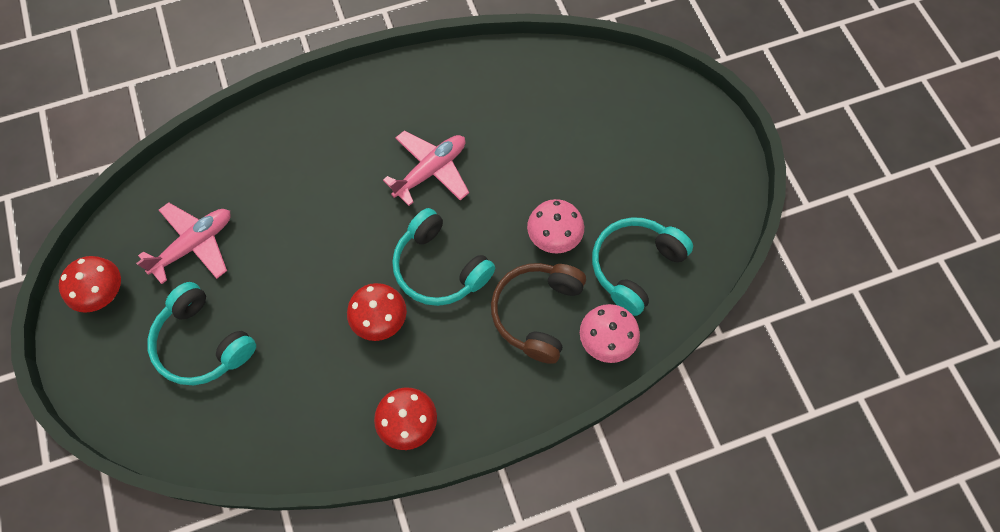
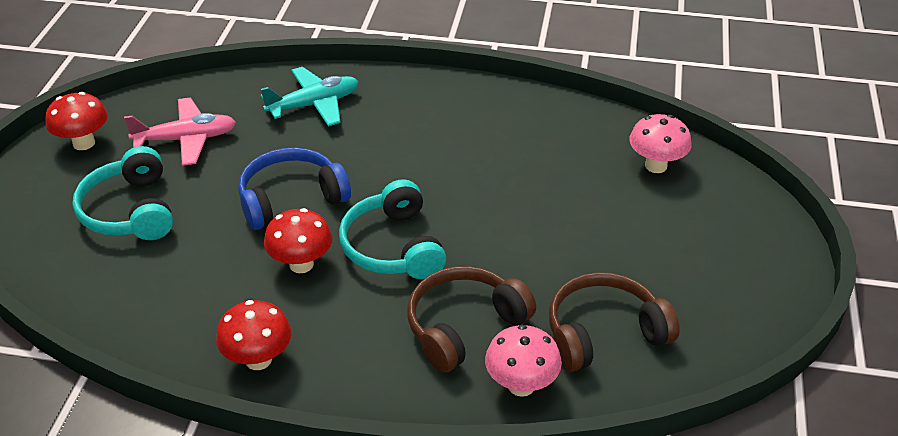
camera: 30 degrees right, 25 degrees down
pink plane [383,131,469,206] -> none
pink mushroom [527,199,584,254] -> pink mushroom moved to [629,114,692,173]
turquoise headphones [592,217,693,316] -> brown headphones [549,272,680,371]
none -> blue headphones [238,148,351,230]
none -> turquoise plane [260,67,359,126]

